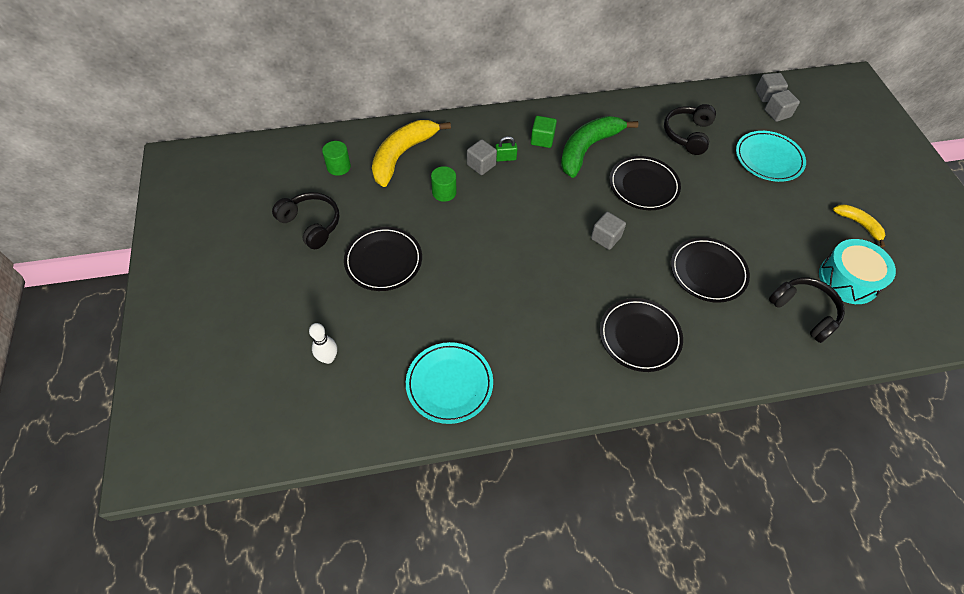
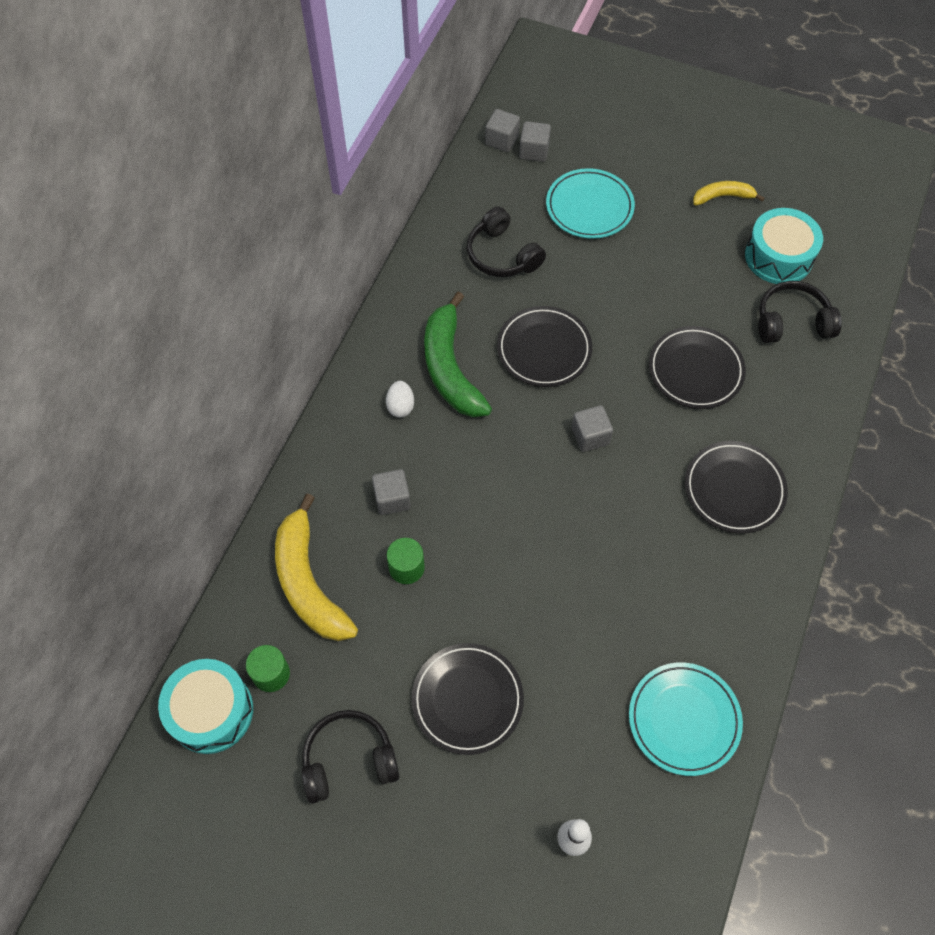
camera: 55 degrees left, 5 degrees up
green padlock [495,136,518,162] -> none
green cube [531,116,557,148] -> white egg [386,381,414,418]
none -> turquoise drum [158,659,253,754]

